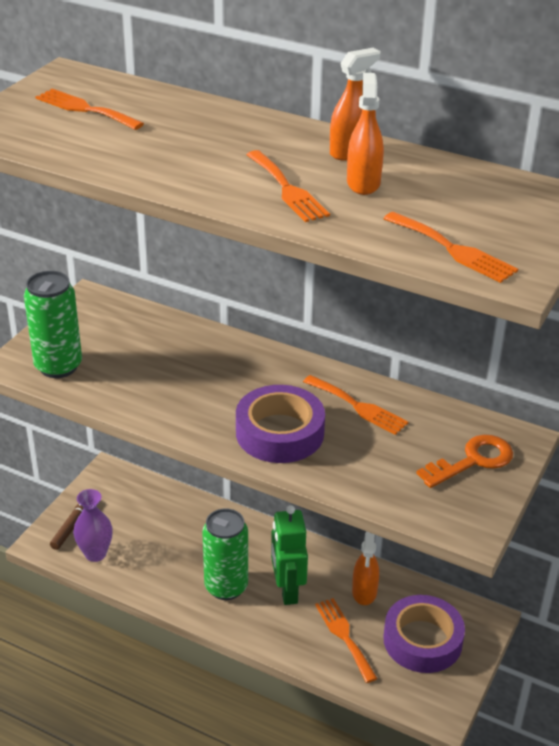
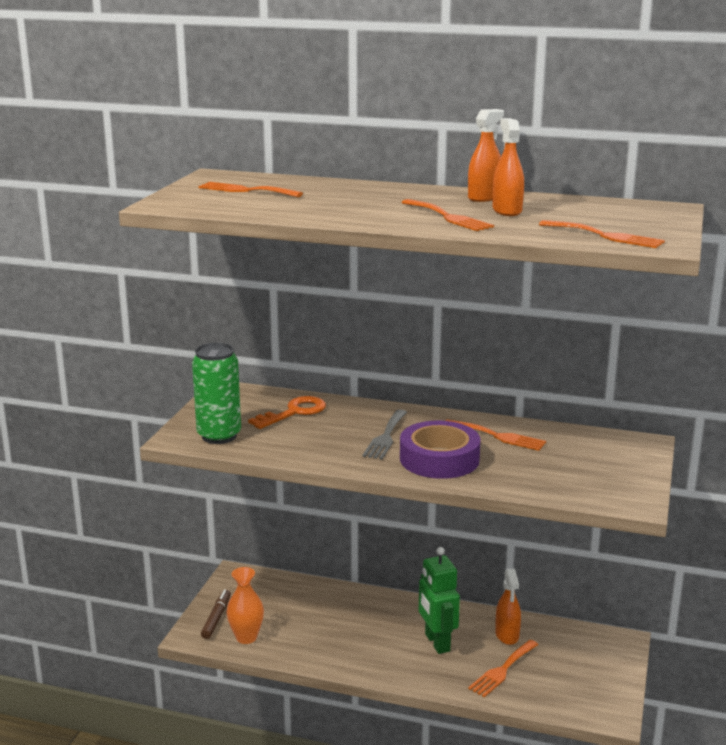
camera: 10 degrees left, 15 degrees down
purple vase [73,489,113,562] -> orange vase [227,567,264,644]
green can [202,508,248,600] -> none
orange fork [315,598,378,683] -> orange fork turned 105 degrees counterclockwise [468,640,538,697]
purple tape [383,595,465,673] -> none
orange key [416,435,513,488] -> orange key moved to [248,396,326,429]
none -> grey fork [362,409,407,459]

